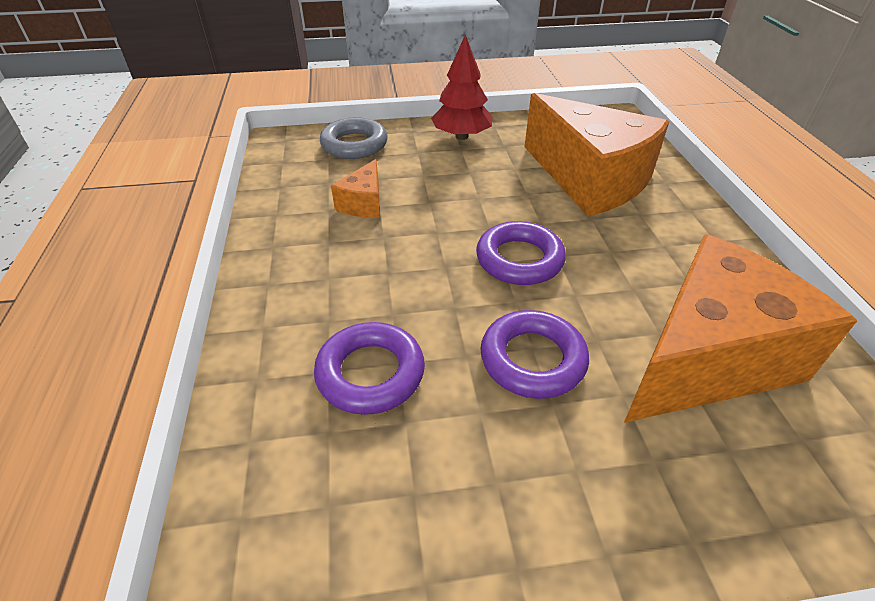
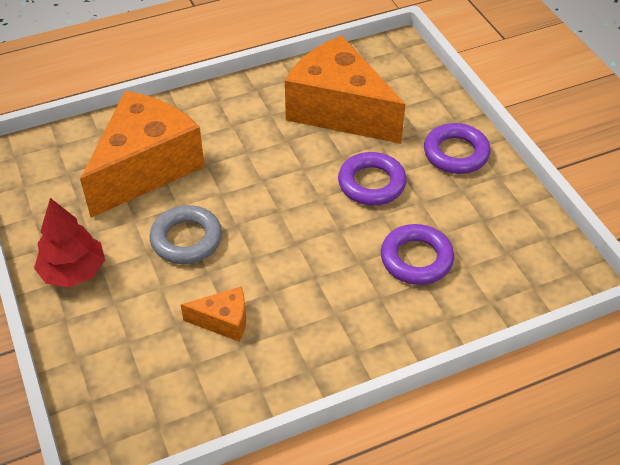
camera: 105 degrees left, 5 degrees up
grey ring [320,117,388,159] -> grey ring moved to [149,205,222,264]
purple ring [476,221,566,285] -> purple ring moved to [424,123,491,174]

